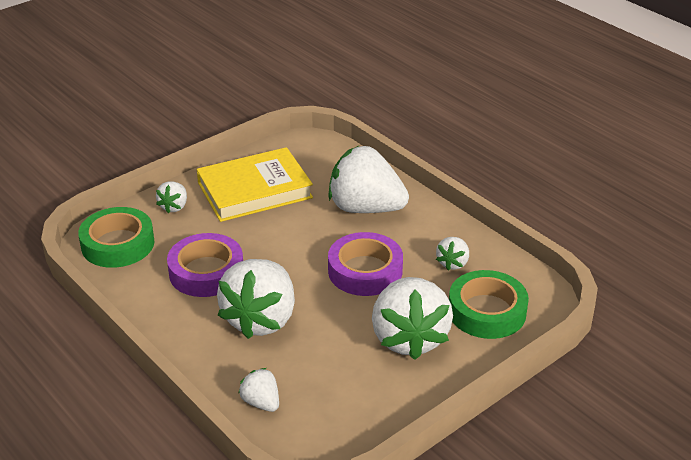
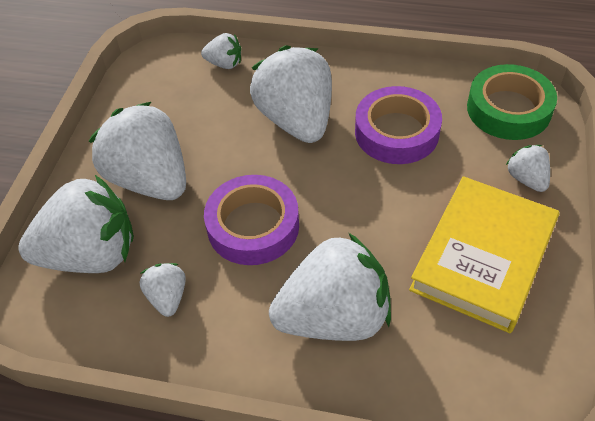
camera: 145 degrees right, 15 degrees up
green tape [449,270,529,339] -> white strawberry [18,175,134,273]

